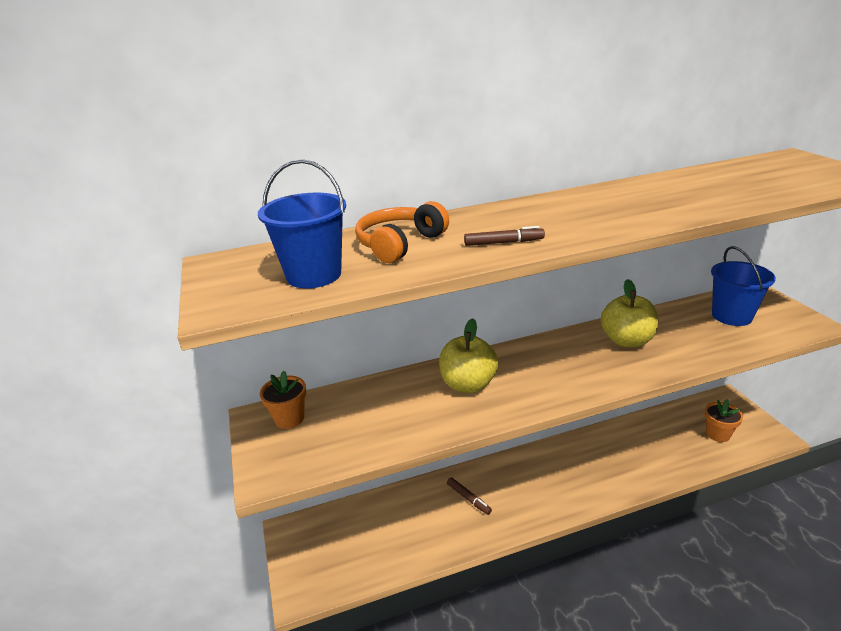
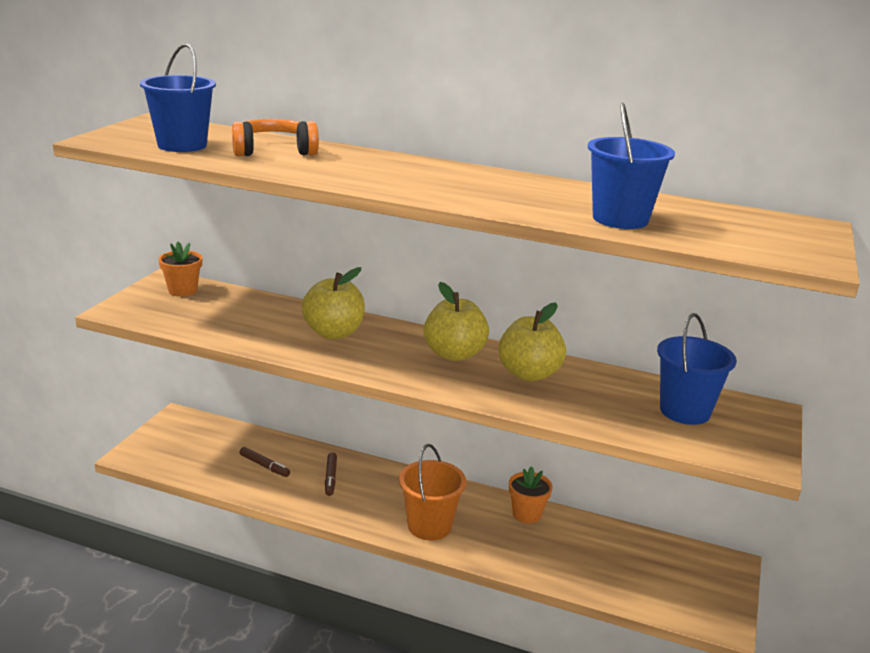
camera: 35 degrees right, 5 degrees down
brown marker [464,226,545,246] -> brown marker moved to [240,447,290,477]
orange flower pot [705,399,743,442] -> orange flower pot moved to [509,466,553,523]
none -> orange bucket [399,444,466,540]
none -> yellow apple [424,282,489,361]
none -> blue bucket [588,103,675,229]

